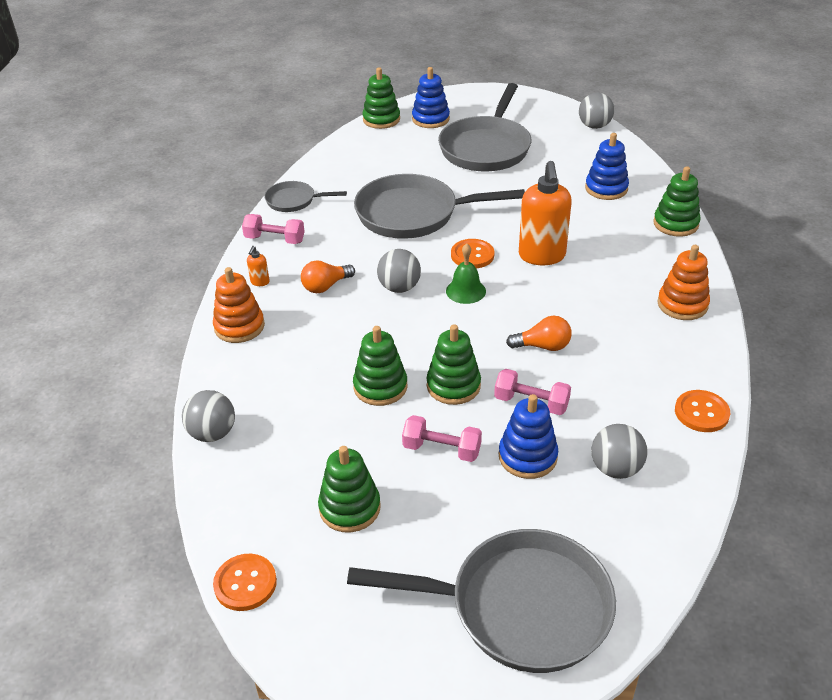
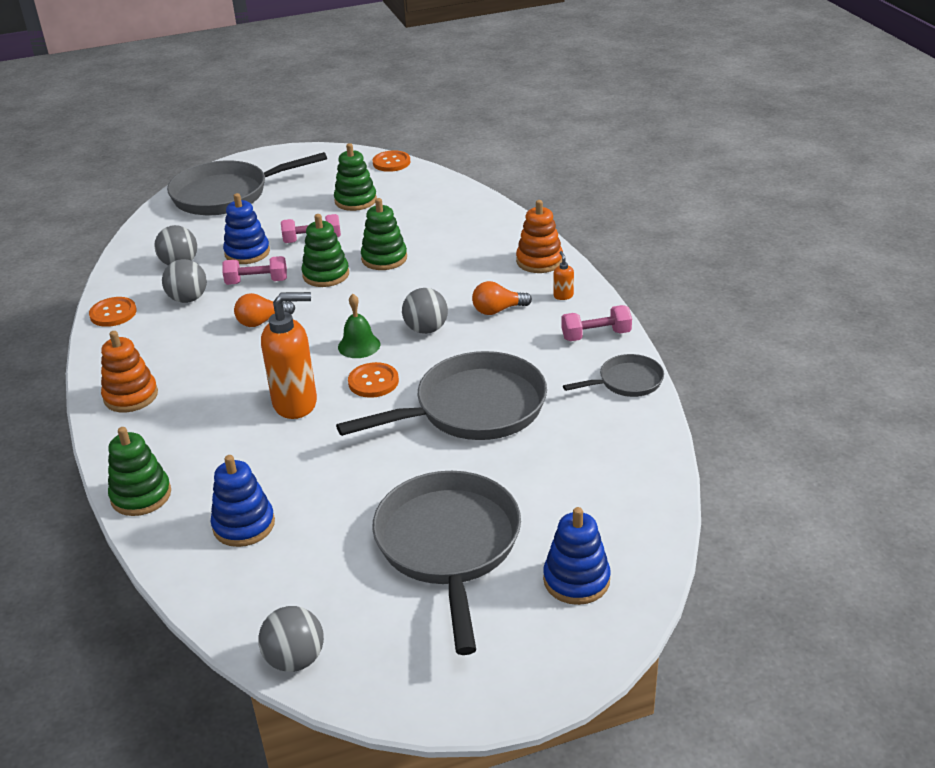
camera: 155 degrees right, 5 degrees down
grey ball [182,390,235,442] -> grey ball moved to [162,259,207,303]
orange light bulb [301,261,355,293] -> orange light bulb turned 135 degrees counterclockwise [472,281,532,315]
green stacking toy [362,67,400,129] -> none
orange soap dispenser [519,161,572,265] -> orange soap dispenser turned 105 degrees clockwise [261,292,317,419]

